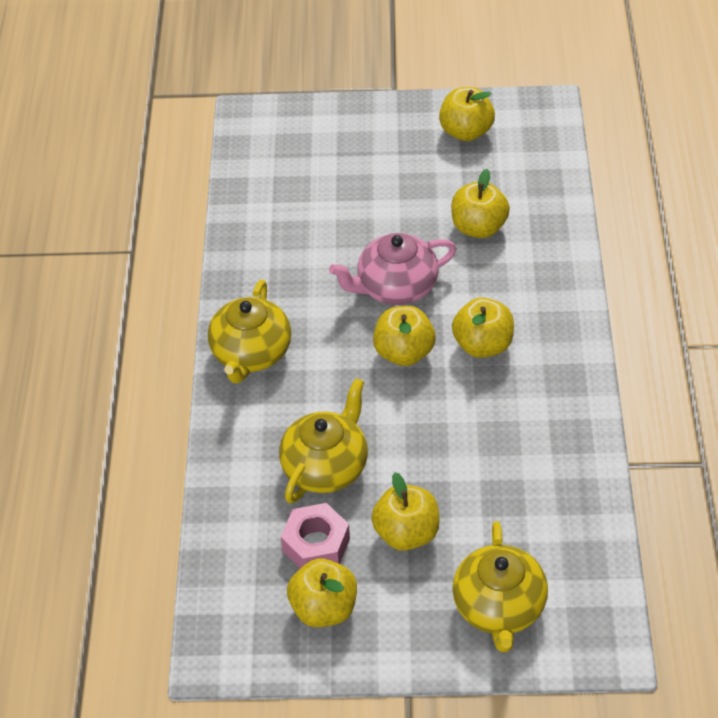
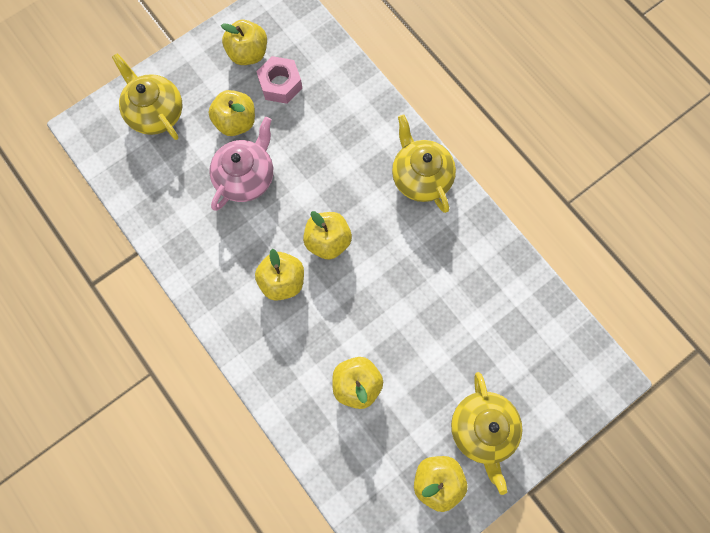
camera: 140 degrees right, 25 degrees up
yellow teapot [279,378,368,503] -> yellow teapot moved to [451,372,522,495]
pink teapot [329,233,457,305] -> pink teapot moved to [209,117,273,211]

